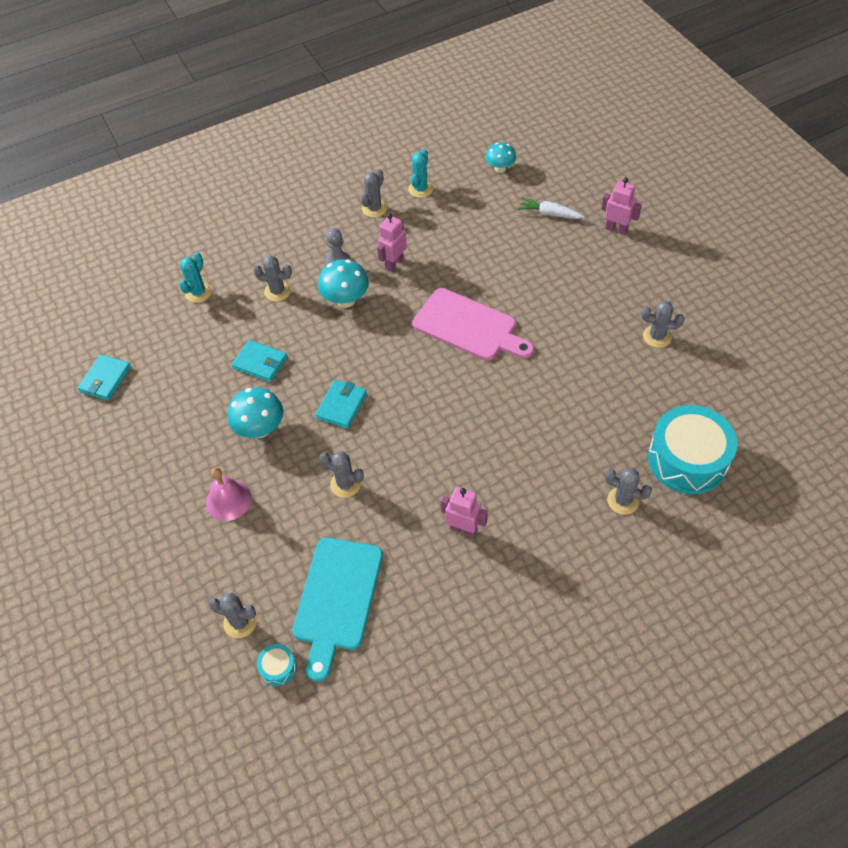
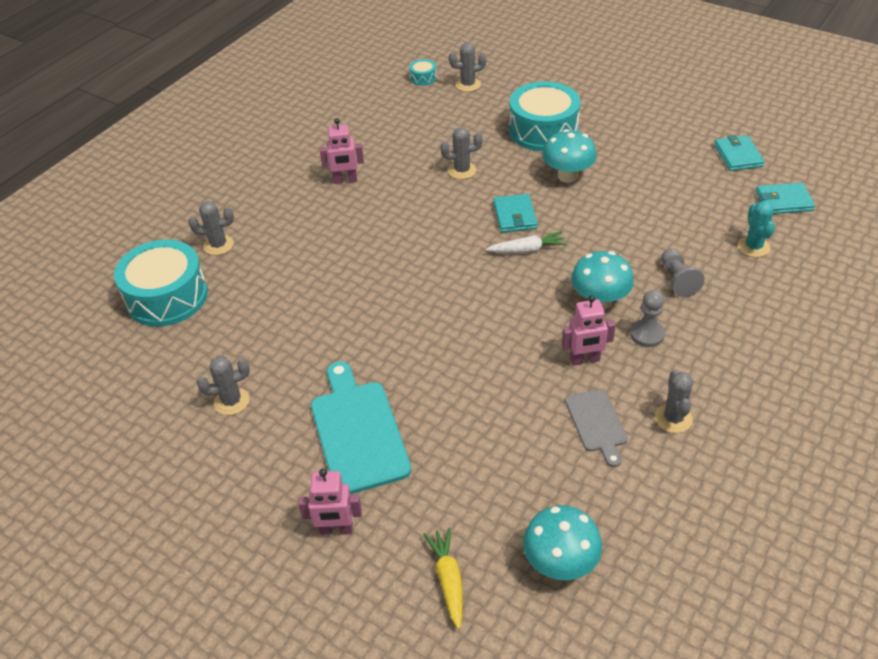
camera: 150 degrees right, 10 degrees down
pink bell [206,468,252,521] -> turquoise drum [509,81,581,151]
turquoise wallet [232,340,288,382] -> turquoise wallet moved to [756,183,815,214]
grey cactus [253,256,292,302] -> grey pawn [661,249,705,297]
turquoise cutting board [292,538,383,682] -> turquoise cutting board moved to [311,361,411,494]
pink robot [377,213,407,272] -> pink robot turned 75 degrees clockwise [562,295,616,366]
turquoise cactus [408,149,433,198] -> none
pink cutting board [412,288,534,361] -> none
turquoise mushroom [485,142,516,173] -> turquoise mushroom [523,505,602,580], size x1.50
white carrot [518,197,585,219] -> white carrot moved to [486,231,567,253]
none -> yellow carrot [423,528,463,629]
none -> grey cutting board [565,389,627,467]

